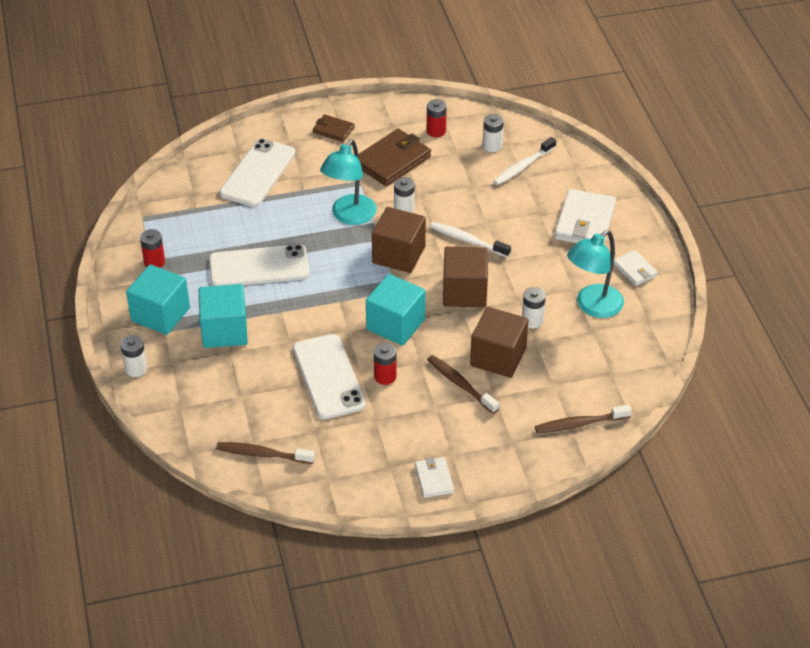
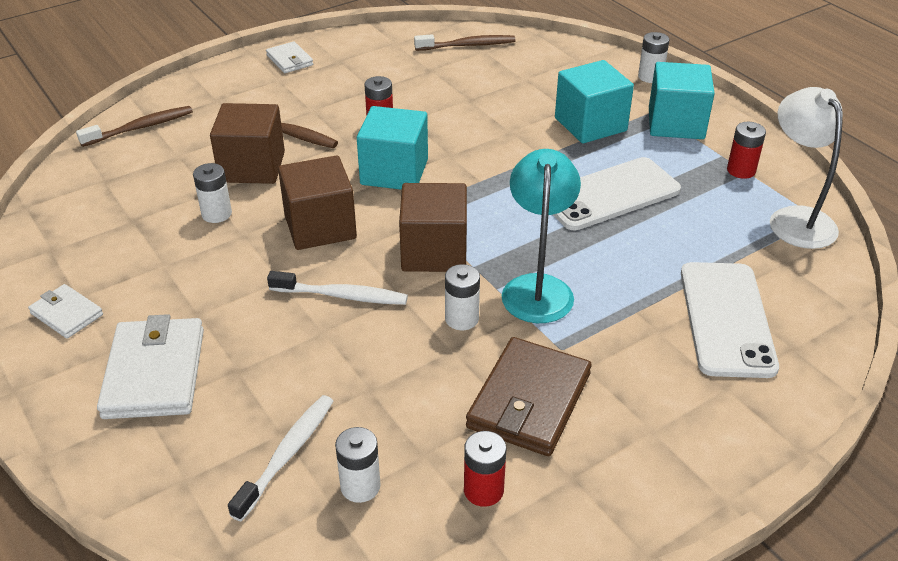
camera: 160 degrees right, 5 degrees down
white phone [293,334,366,419] -> none
brown wallet [313,114,355,142] -> none
turquoise lamp [567,230,624,318] -> none
none -> white lamp [770,87,843,249]

